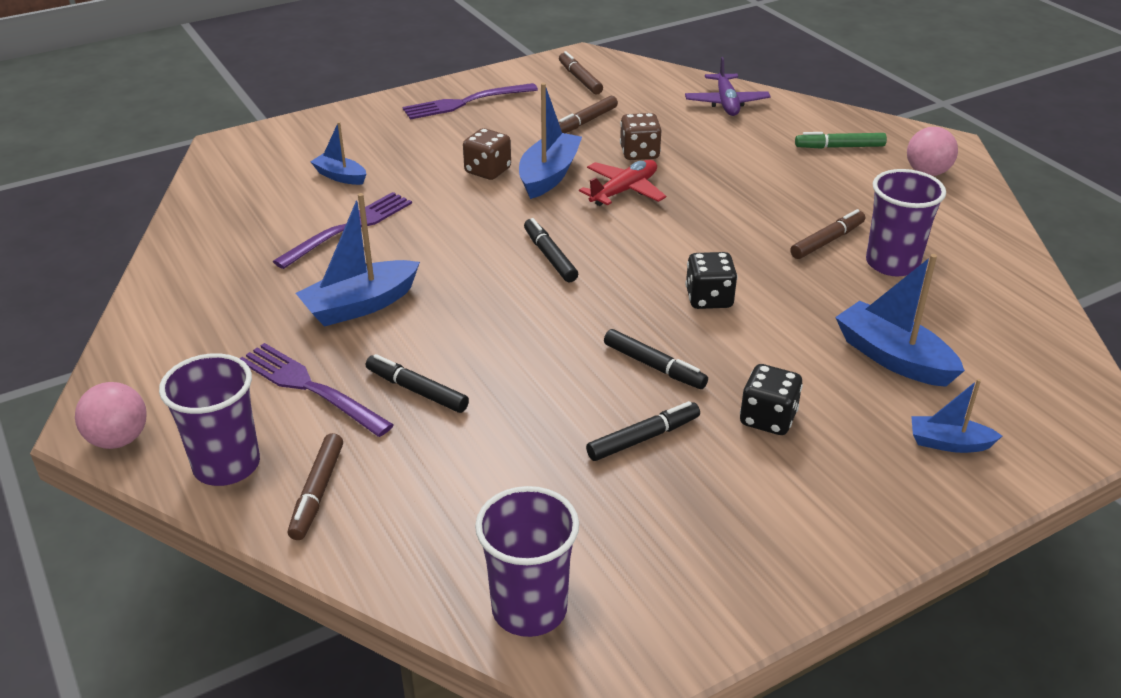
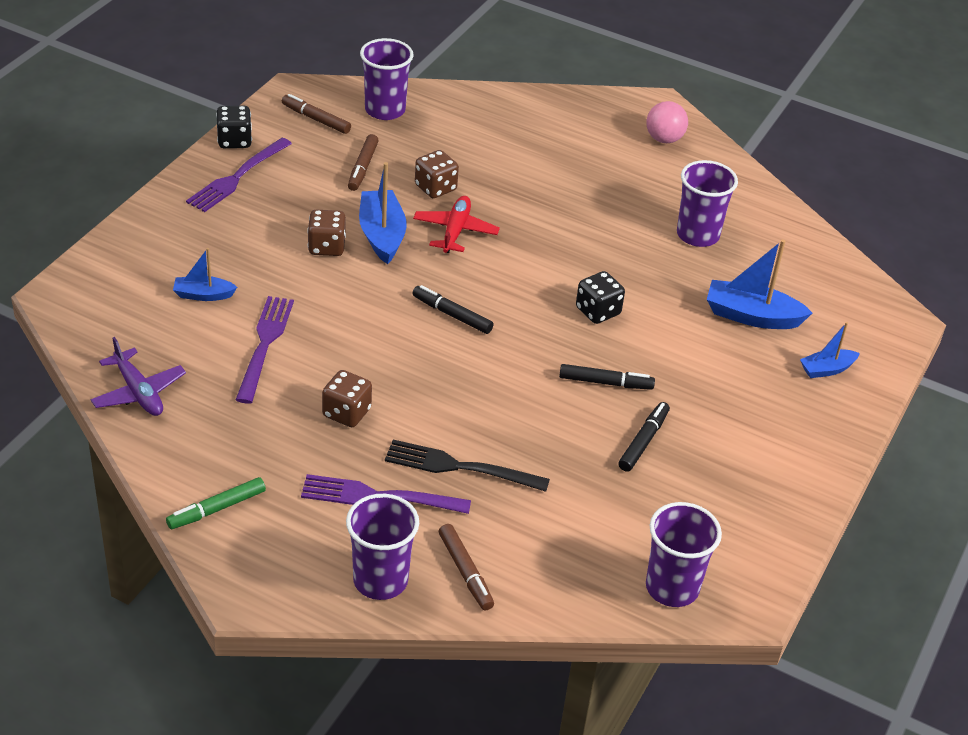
camera: 35 degrees left, 5 degrees up
pink ball [75,382,147,449] -> none
blue boat [296,193,420,327] -> brown dice [322,370,372,427]
black marker [366,354,469,413] -> black fork [385,440,550,492]
purple plane [685,57,771,116] -> purple plane moved to [90,337,186,416]
black dice [740,364,803,435] -> black dice moved to [216,105,252,148]
brown marker [790,209,865,259] -> none
green marker [795,132,887,149] -> green marker moved to [166,477,266,529]
none -> purple cup [360,38,414,120]

